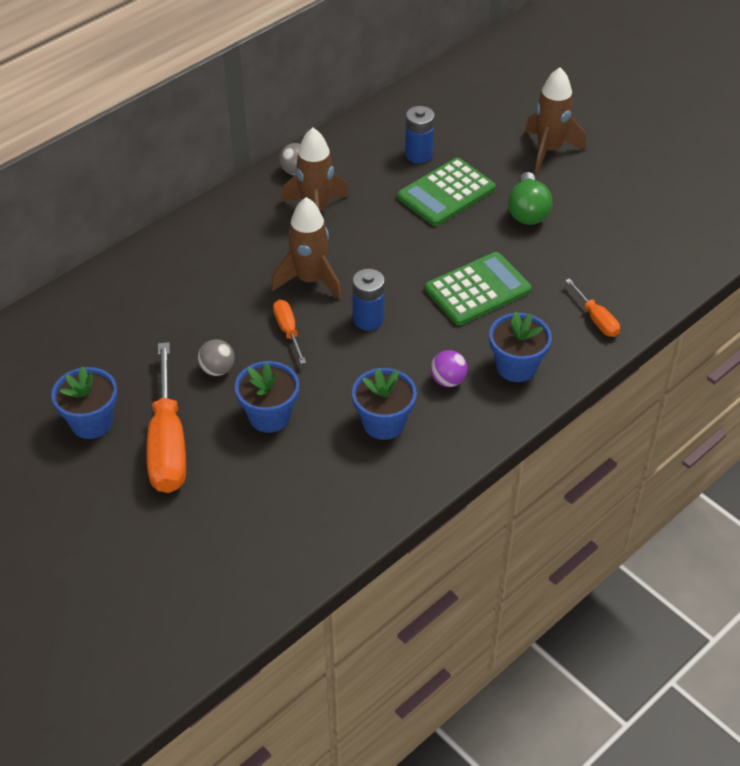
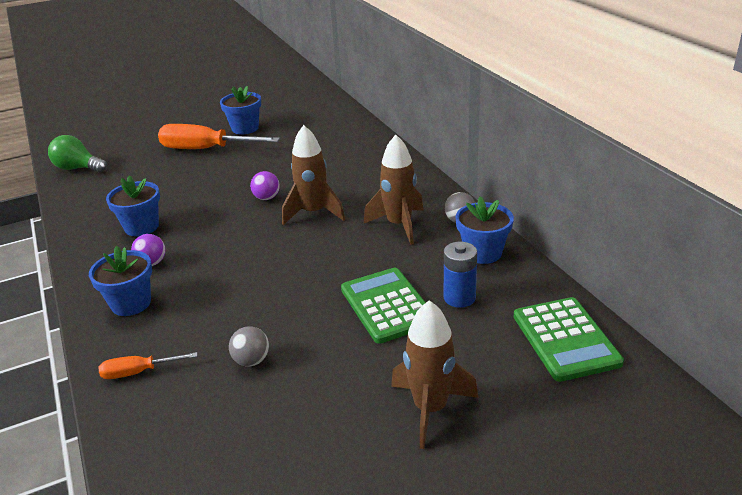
camera: 110 degrees right, 15 degrees down
grey ball [198,339,235,376] -> grey ball moved to [229,326,269,367]
blue flower pot [235,361,299,433] -> blue flower pot moved to [456,196,514,264]
orange screwdriver [273,300,306,364] -> purple ball [250,171,280,200]
blue battery [352,269,385,331] -> none
green calculator [425,252,532,326] -> green calculator moved to [514,297,624,382]
green light bulb [508,172,552,225] -> green light bulb moved to [48,135,107,173]

